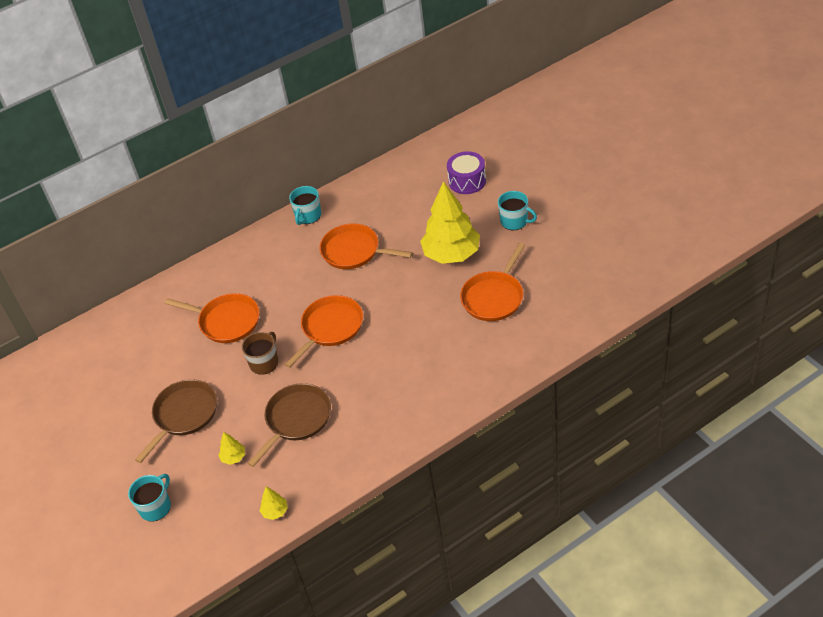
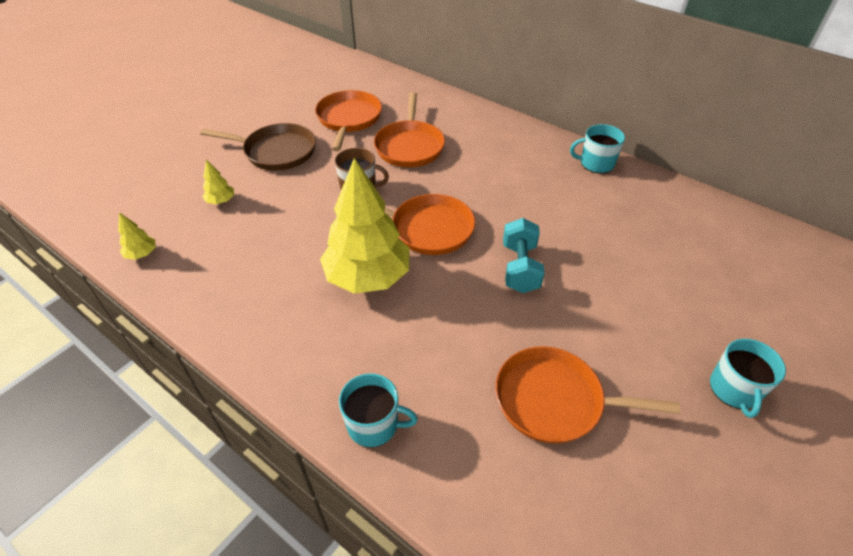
camera: 65 degrees right, 0 degrees up
turquoise mug [128,474,171,521] -> turquoise mug moved to [339,373,418,447]
brown pan [248,383,331,467] -> none
orange pan [319,224,413,269] -> orange pan moved to [315,90,382,151]
yellow tree [420,181,480,264] -> yellow tree moved to [320,158,410,294]
purple drum [447,151,486,194] -> none
none -> turquoise dumbbell [503,218,545,293]

